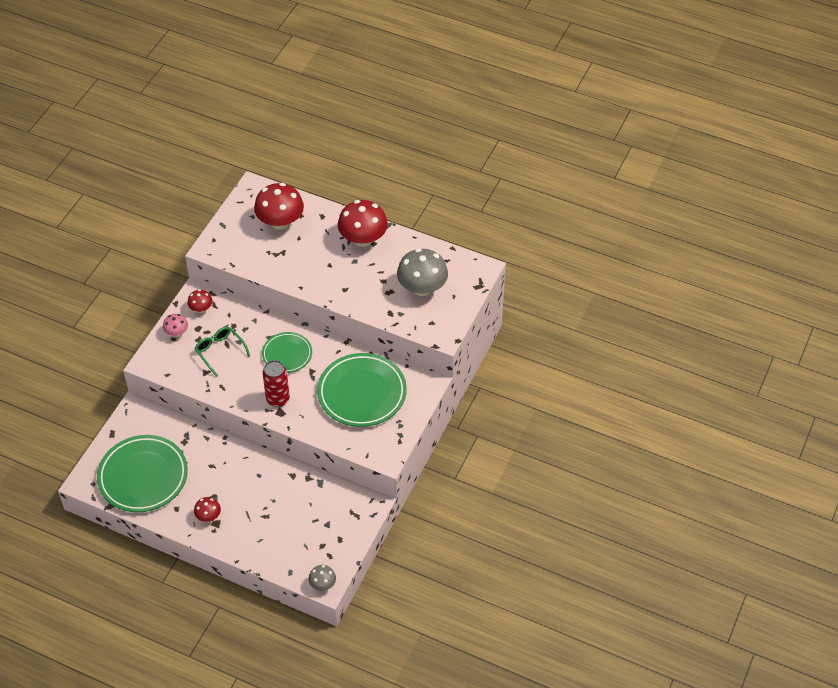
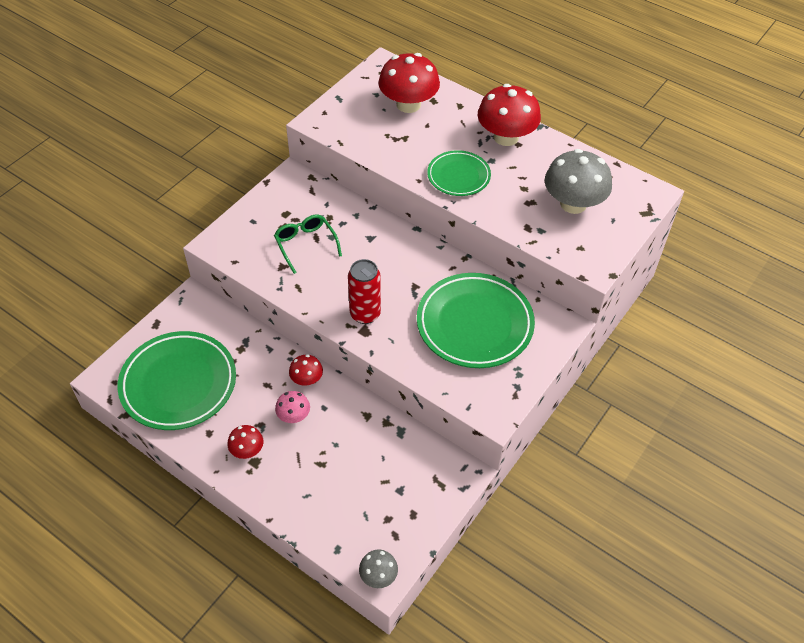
camera: 10 degrees right, 0 degrees up
pink mushroom [163,314,188,337] -> pink mushroom moved to [275,391,310,423]
red mushroom [187,289,212,313] -> red mushroom moved to [289,355,323,385]
green plate [262,332,312,373] -> green plate moved to [427,150,491,196]

